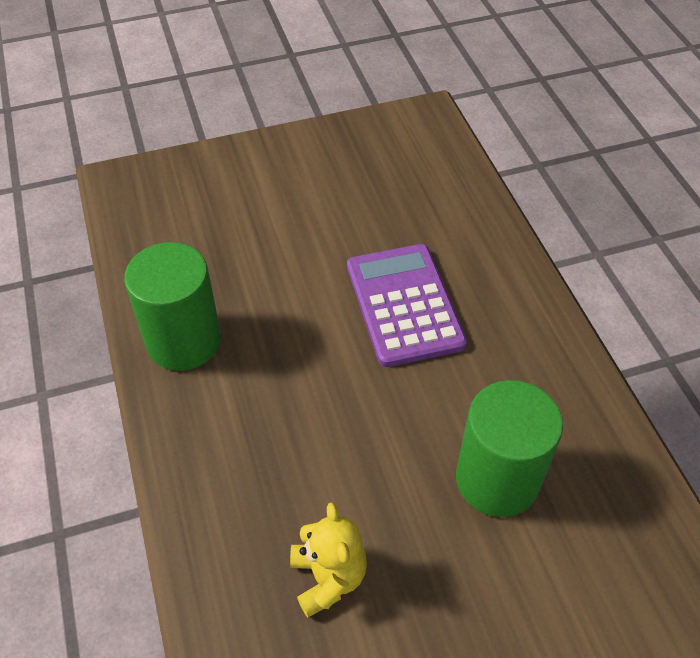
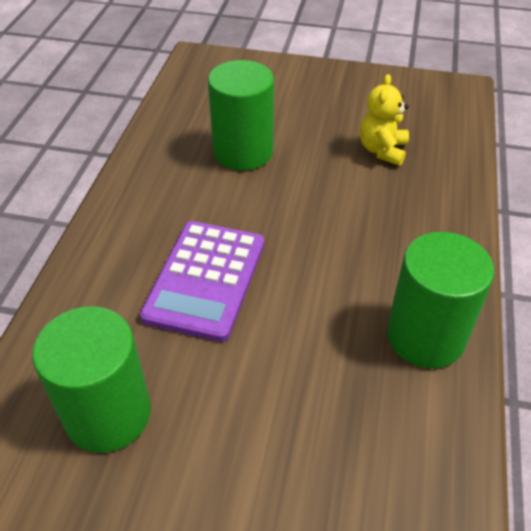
camera: 150 degrees left, 5 degrees down
none -> green cylinder [32,306,151,453]

